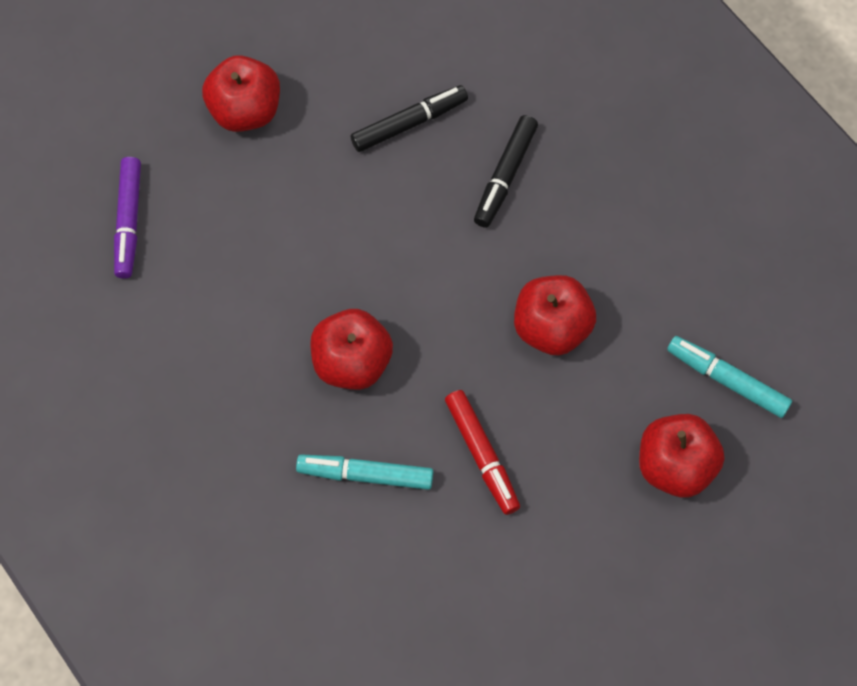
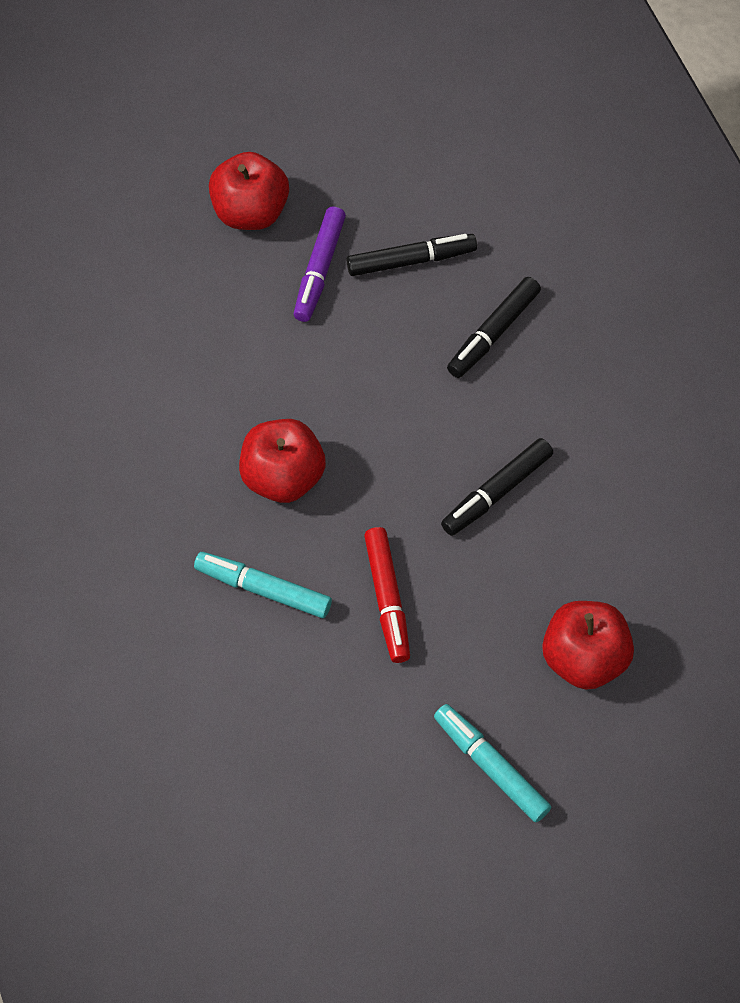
camera: 15 degrees right, 5 degrees down
purple marker [114,157,141,279] -> purple marker moved to [293,206,346,322]
red apple [514,275,596,356] -> black marker [441,438,553,536]
turquoise marker [667,336,792,418] -> turquoise marker moved to [434,704,551,823]

